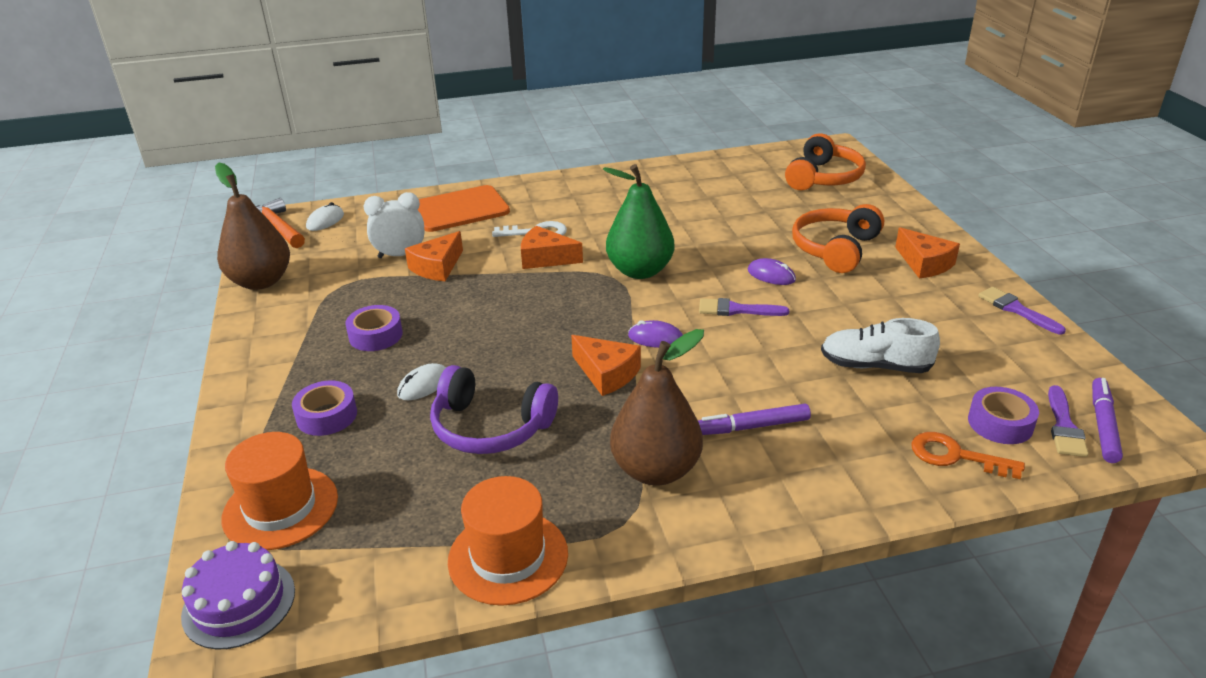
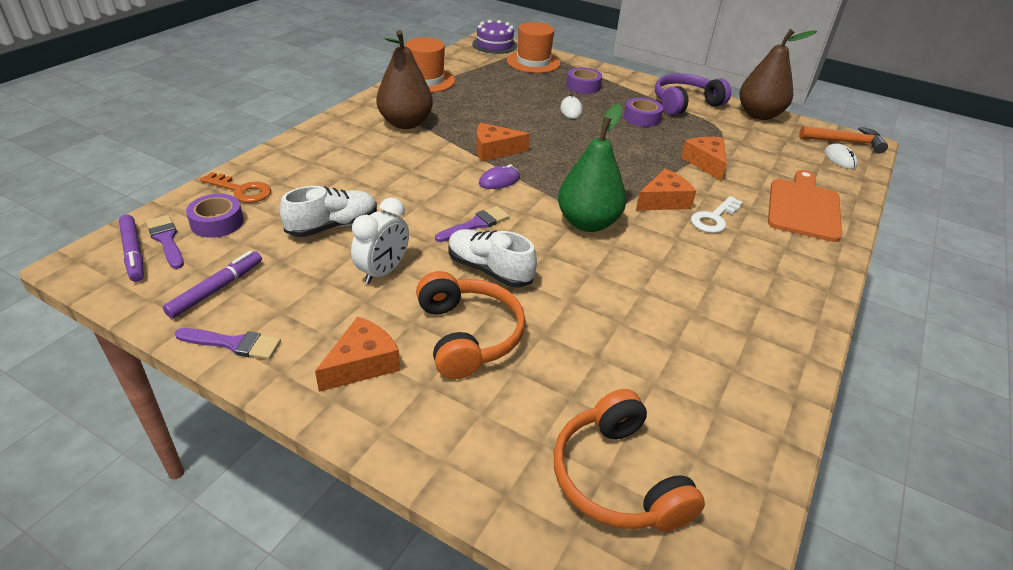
camera: 130 degrees right, 5 degrees up
white clock [364,192,425,258] -> white clock moved to [351,197,409,284]
purple headphones [430,365,558,454] -> purple headphones moved to [655,74,731,115]
purple marker [698,404,811,435] -> purple marker moved to [163,251,262,319]
purple mouse [748,258,796,285] -> white shoe [448,229,537,287]
orange cheese [895,227,960,278] -> orange cheese turned 120 degrees clockwise [315,316,400,392]
orange key [911,432,1025,479] -> orange key turned 45 degrees clockwise [200,172,271,203]

